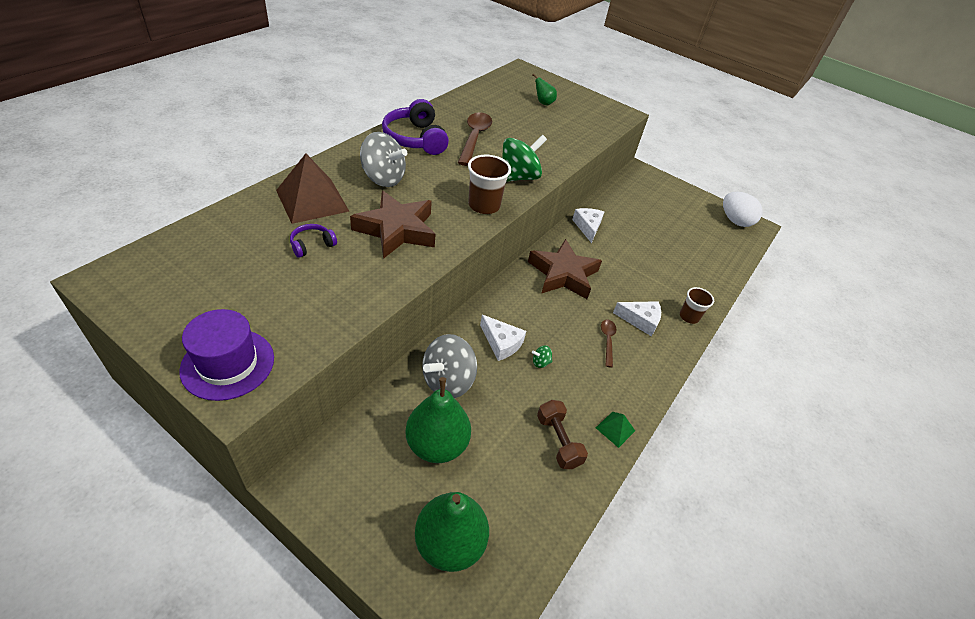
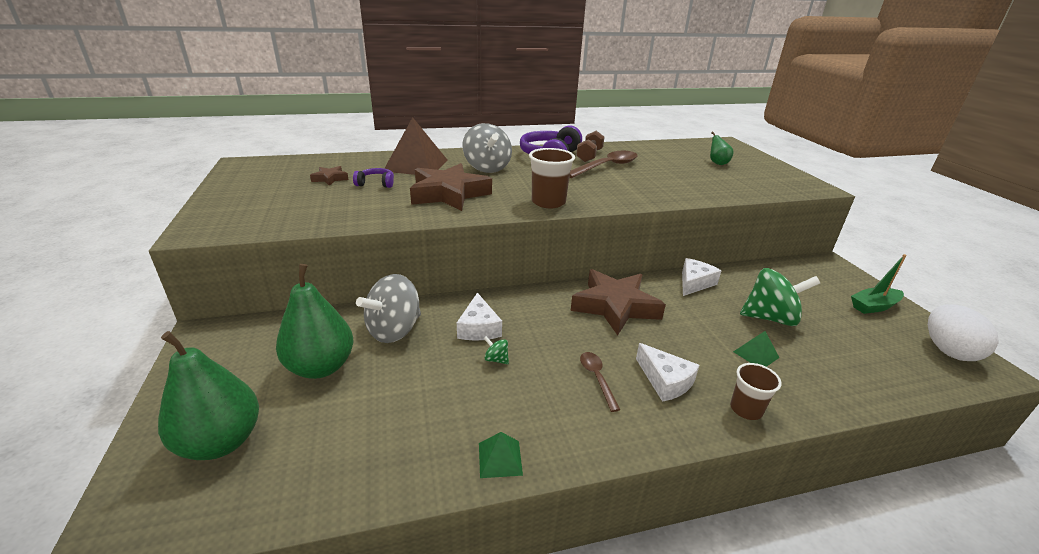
camera: 45 degrees right, 15 degrees down
purple hat [179,309,274,401] -> none
grey spinning top [422,334,477,398] -> grey spinning top turned 45 degrees counterclockwise [356,274,421,343]
green spinning top [502,135,547,182] -> green spinning top moved to [740,268,820,326]
brown dumbbell [537,400,588,469] -> brown dumbbell moved to [576,130,604,162]
brown spoon [601,320,617,368] -> brown spoon turned 60 degrees counterclockwise [580,352,621,412]
none -> brown star [310,166,349,186]
none -> green pyramid [733,331,780,367]
none -> green boat [851,254,906,314]

